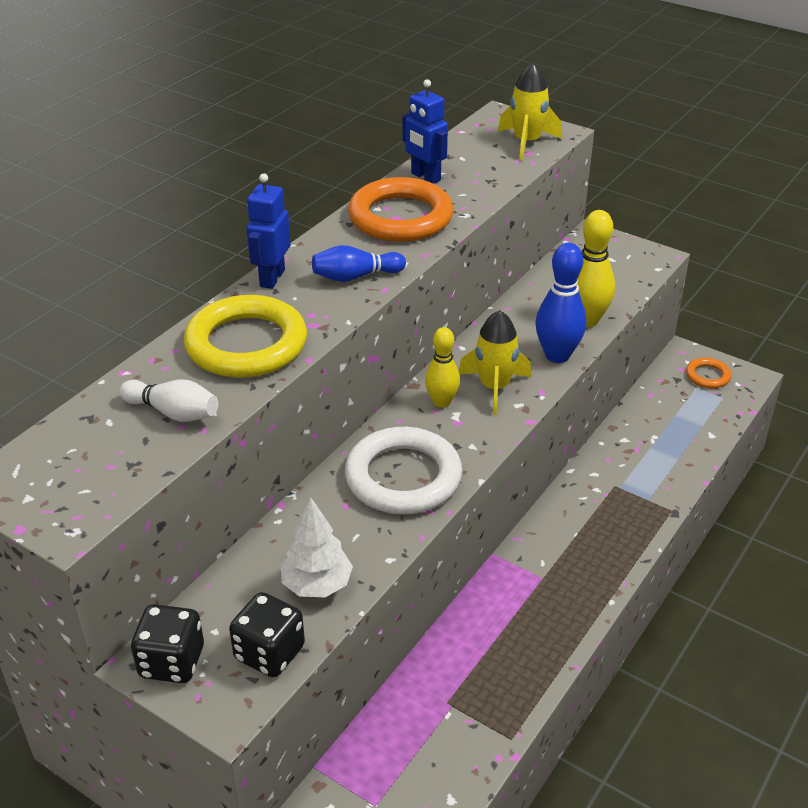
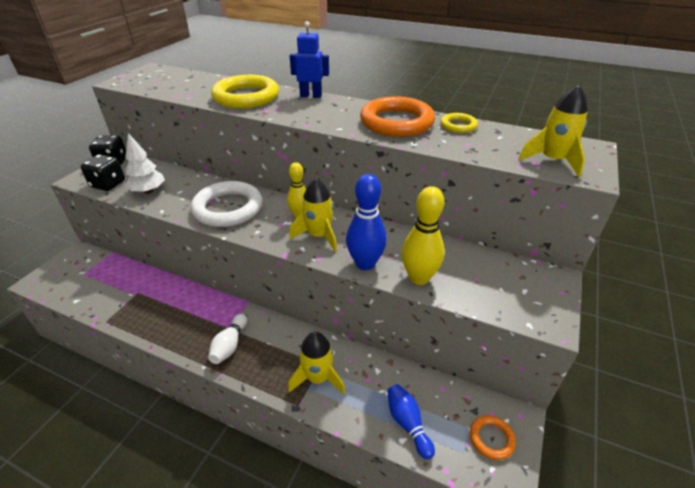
camera: 80 degrees right, 0 degrees up
white bowling pin [119,379,218,422] -> white bowling pin moved to [208,314,247,364]
blue bowling pin [312,245,406,282] -> blue bowling pin moved to [387,384,435,459]
blue robot [403,79,448,184] -> yellow ring [440,113,478,133]
none -> yellow rocket [288,332,345,394]

